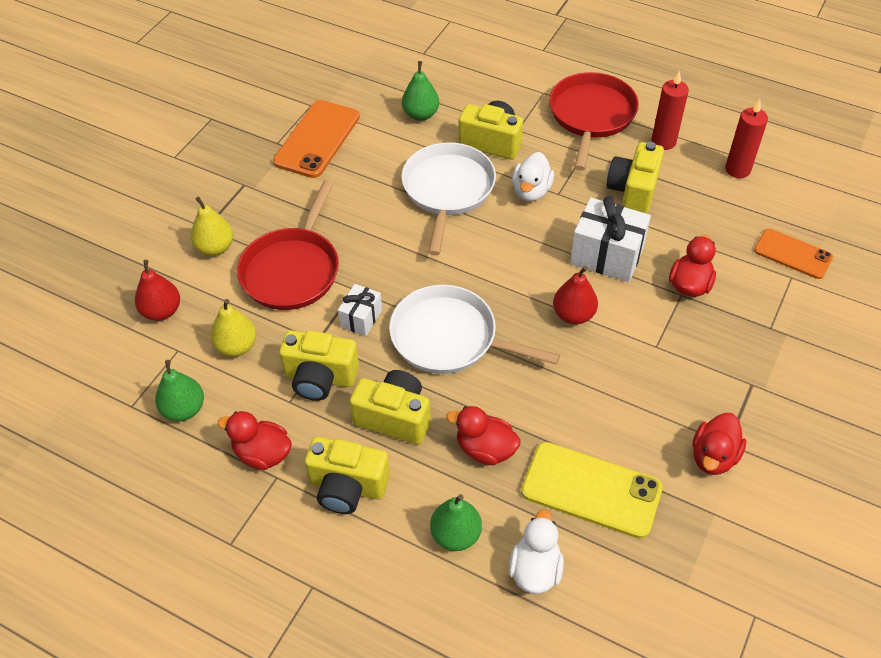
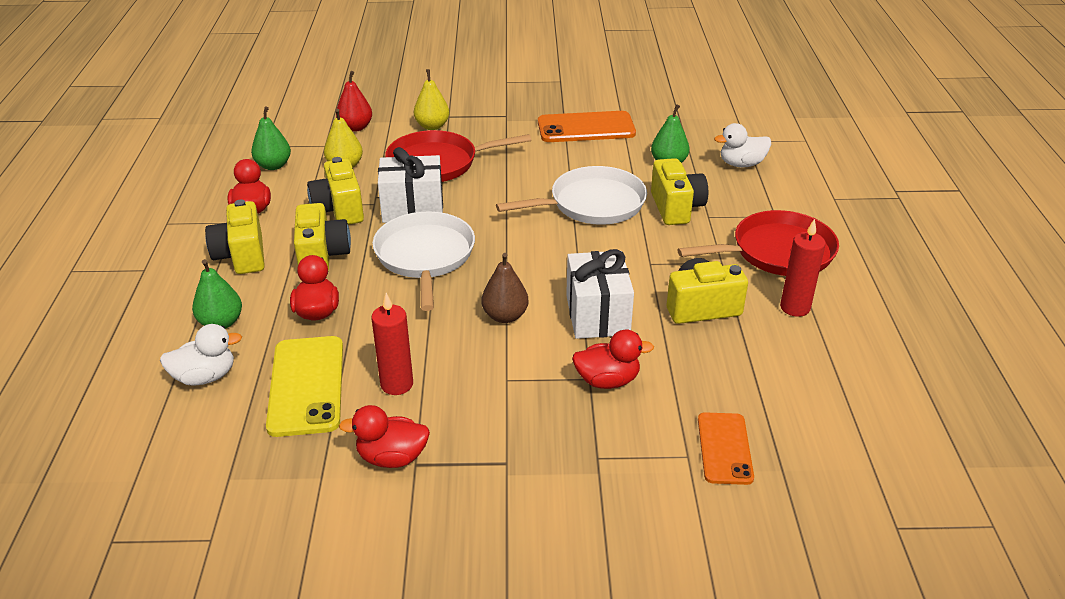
camera: 60 degrees right, 15 degrees down
white gift [338,284,382,336] -> white gift [378,147,443,223], size x1.78
white duck [512,152,554,201] -> white duck moved to [714,123,771,167]
red pear [553,266,598,324] -> brown pear [482,253,529,323]
red candle [725,99,768,178] -> red candle moved to [371,293,413,395]

